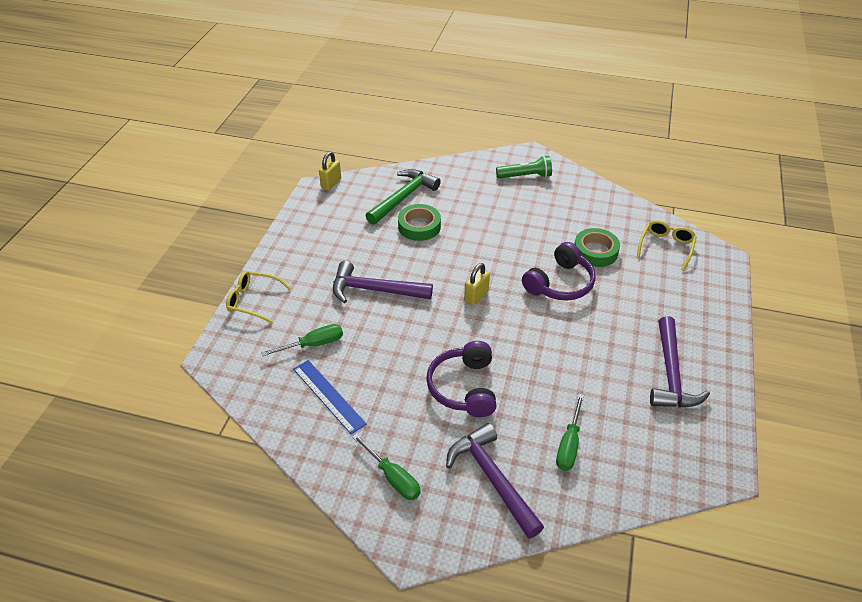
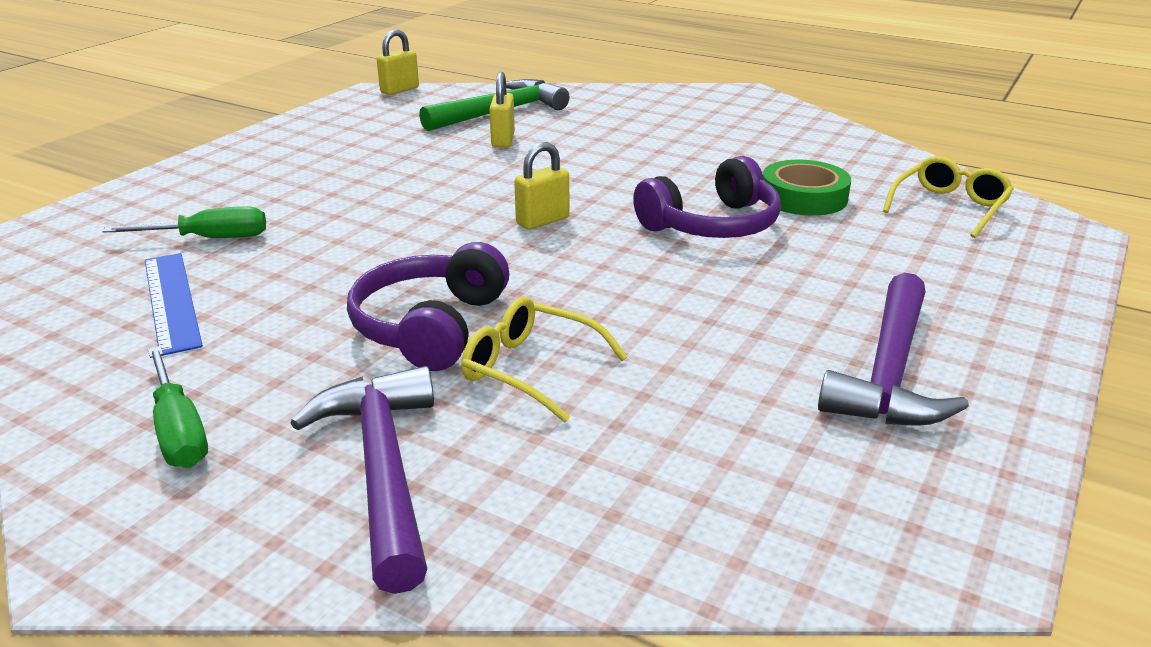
camera: 15 degrees right, 15 degrees down
yellow glasses [226,271,291,323] -> yellow glasses moved to [461,297,628,422]
purple hammer [333,261,433,303] -> none
green tape [398,204,441,241] -> yellow padlock [489,72,515,147]
green flashlight [496,155,552,178] -> none
green screwdriver [556,394,584,471] -> none

